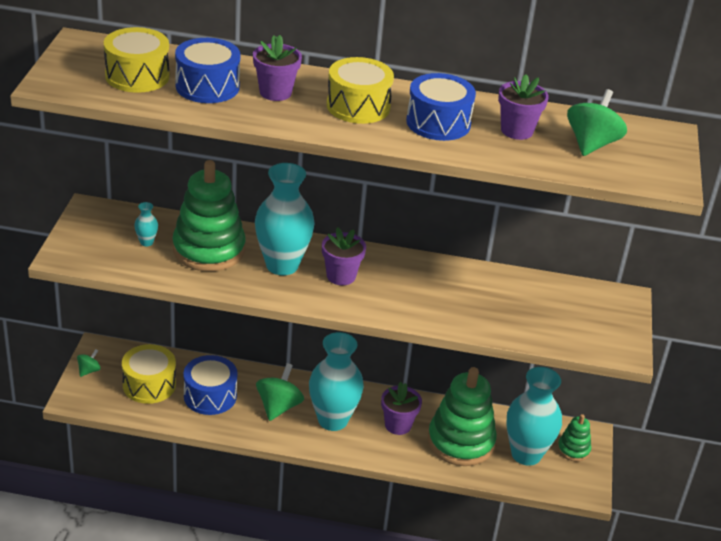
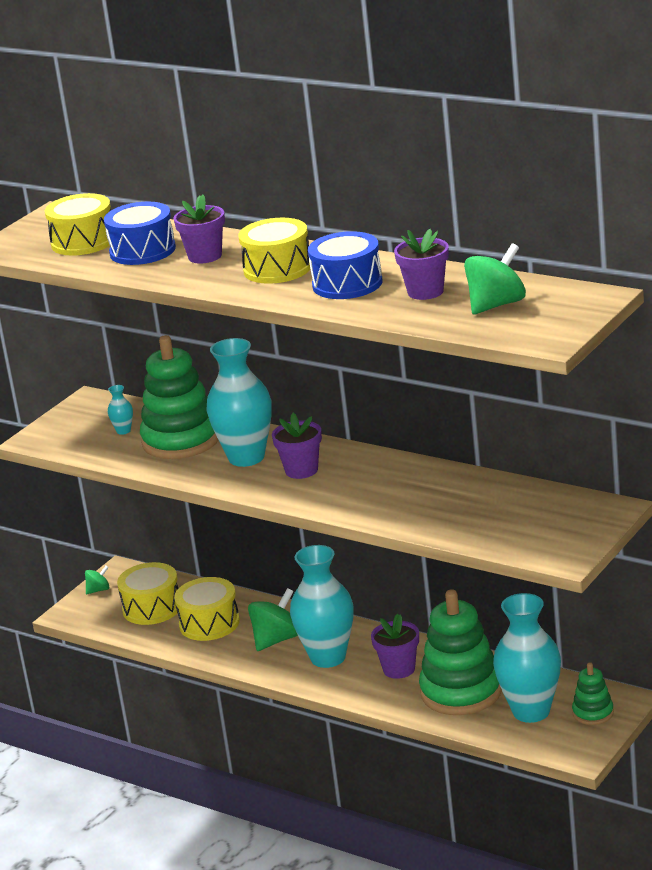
camera: 30 degrees right, 10 degrees down
blue drum [183,355,238,415] -> yellow drum [174,577,240,641]

